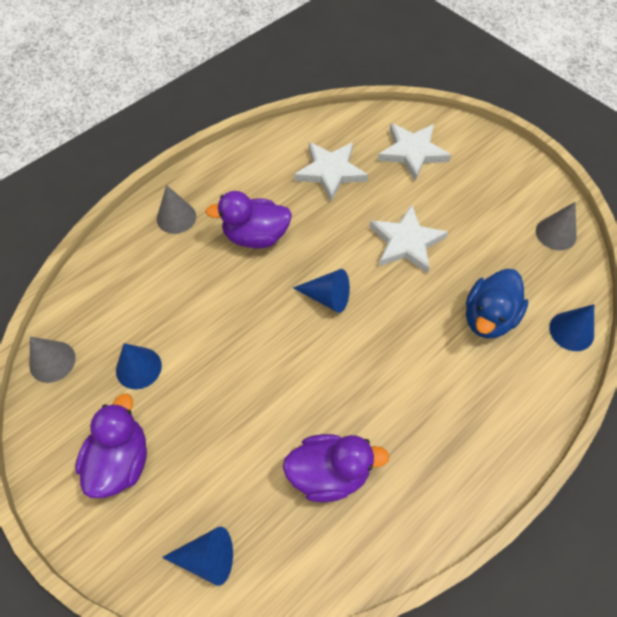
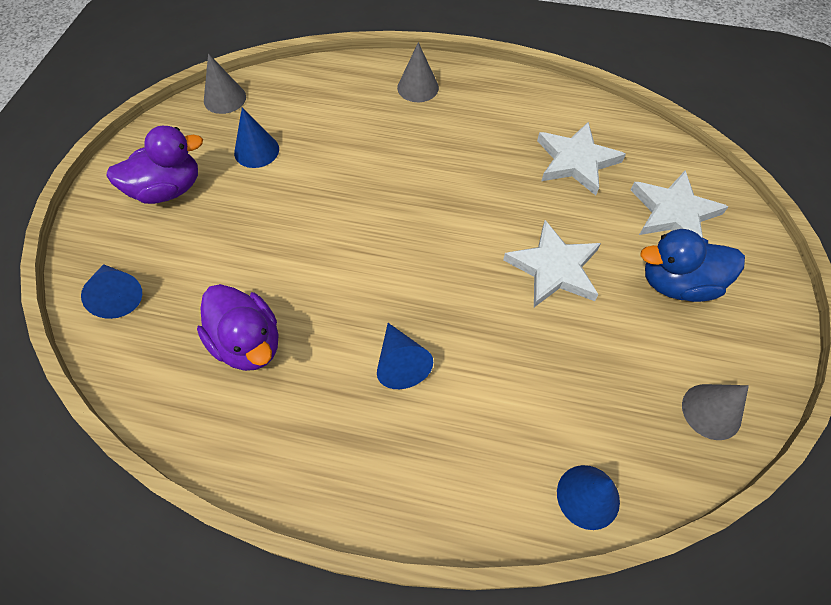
camera: 55 degrees right, 0 degrees up
purple duck [205,191,292,249] -> none
blue cone [293,269,350,313] -> blue cone moved to [377,323,433,389]
blue duck [466,269,528,339] -> blue duck moved to [640,229,745,302]

